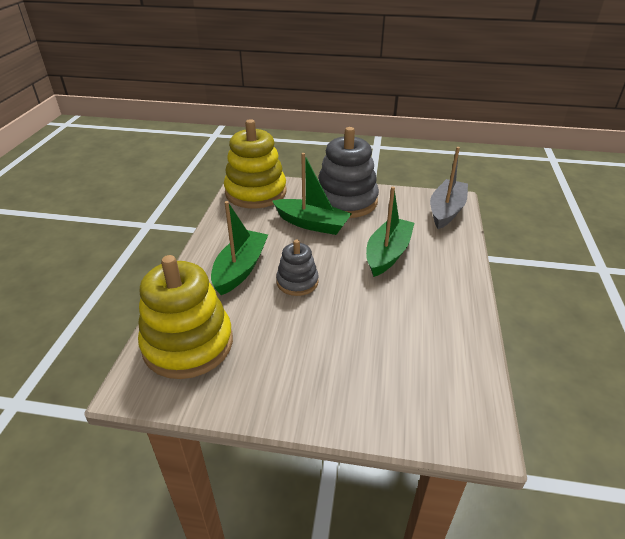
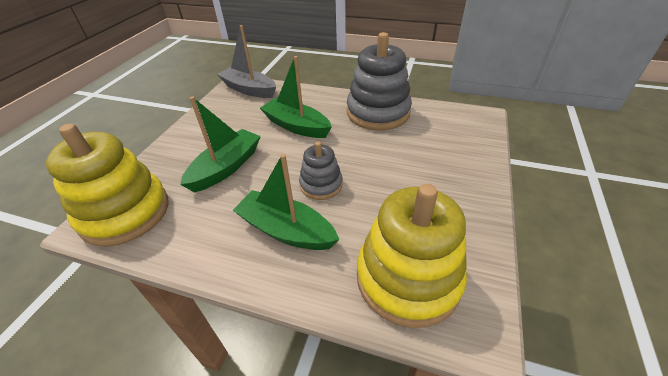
camera: 80 degrees left, 5 degrees up
grey stacking toy [318,127,379,218] -> grey stacking toy moved to [347,32,412,130]

